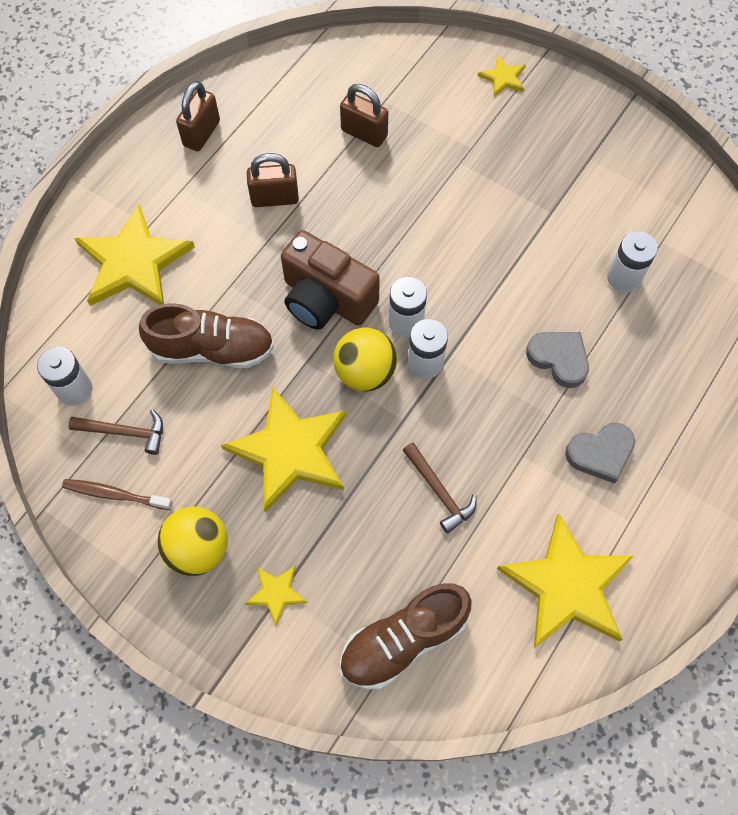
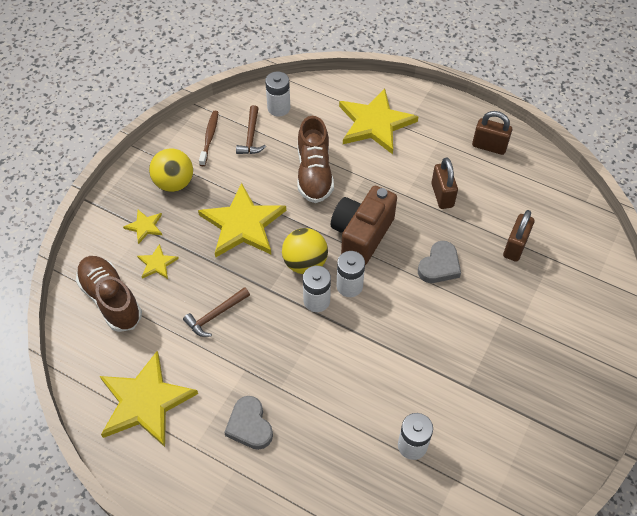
camera: 85 degrees right, 10 degrees down
yellow star [478,55,526,97] -> yellow star moved to [137,244,179,279]
grey heart [526,332,589,388] -> grey heart moved to [418,241,461,283]

